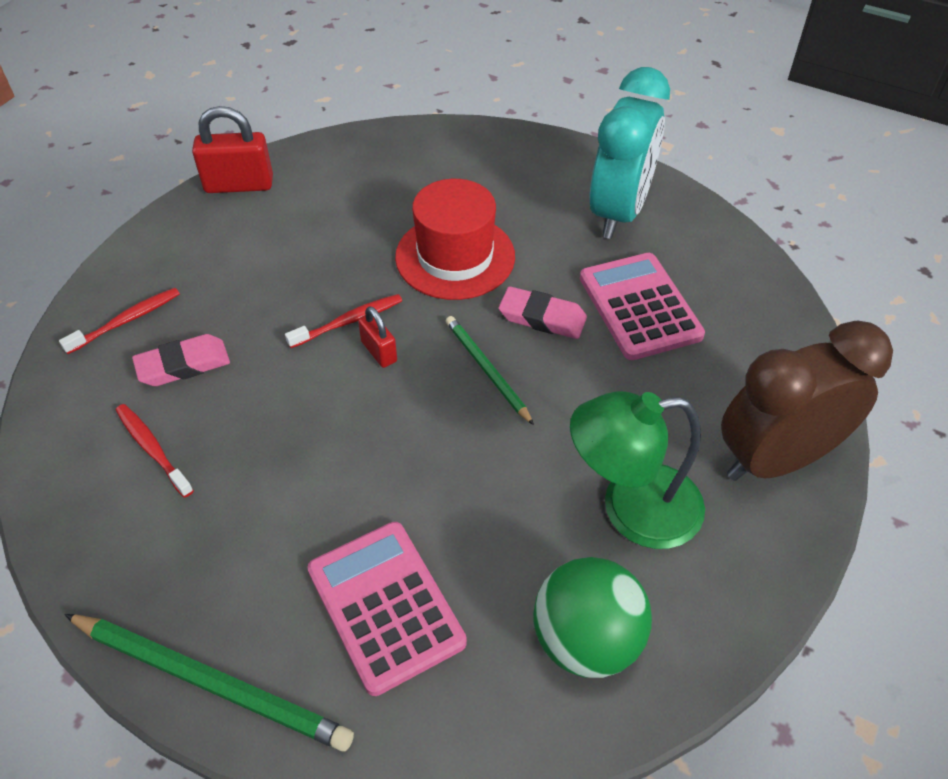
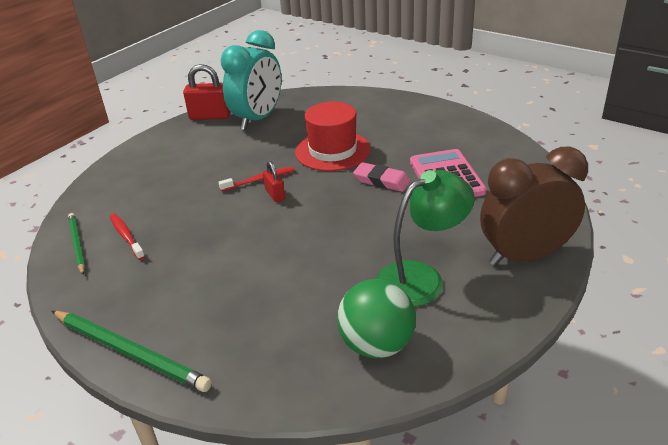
camera: 10 degrees right, 15 degrees down
red toothbrush [59,288,180,354] -> none
pink eraser [132,334,230,386] -> none
pink calculator [307,522,467,696] -> none
green pencil [446,316,534,425] -> green pencil moved to [68,213,85,275]
green lamp [570,391,705,549] -> green lamp turned 150 degrees clockwise [376,170,475,307]
turquoise clock [590,67,670,239] -> turquoise clock moved to [221,30,281,130]

